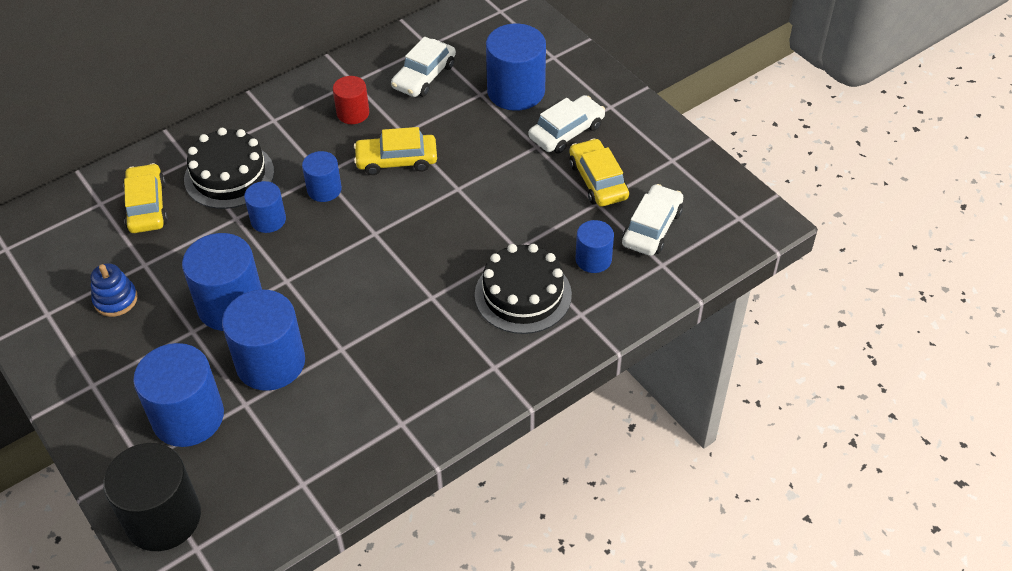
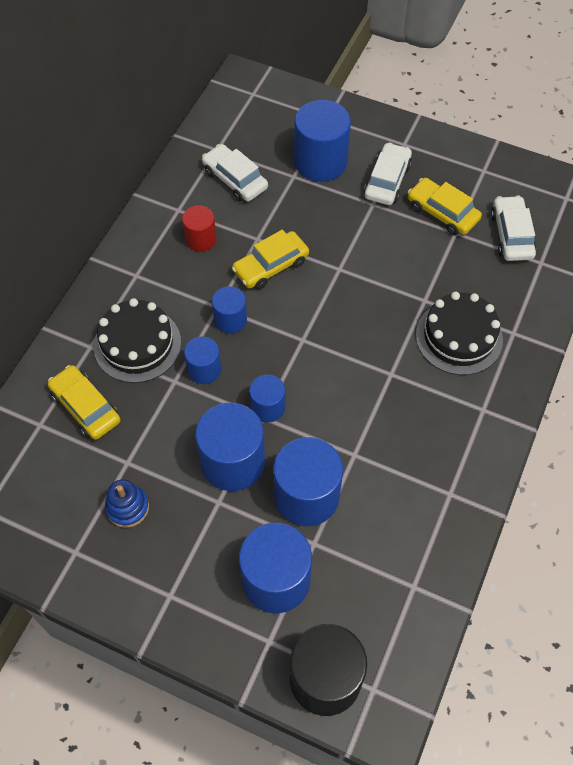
camera: 30 degrees left, 10 degrees up
white car [391,37,456,97] -> white car turned 135 degrees clockwise [202,144,268,202]
blue cylinder [576,220,614,273] -> blue cylinder moved to [249,375,285,423]

